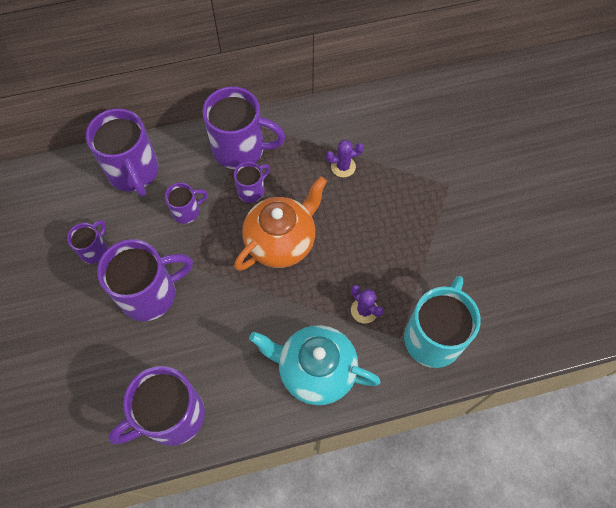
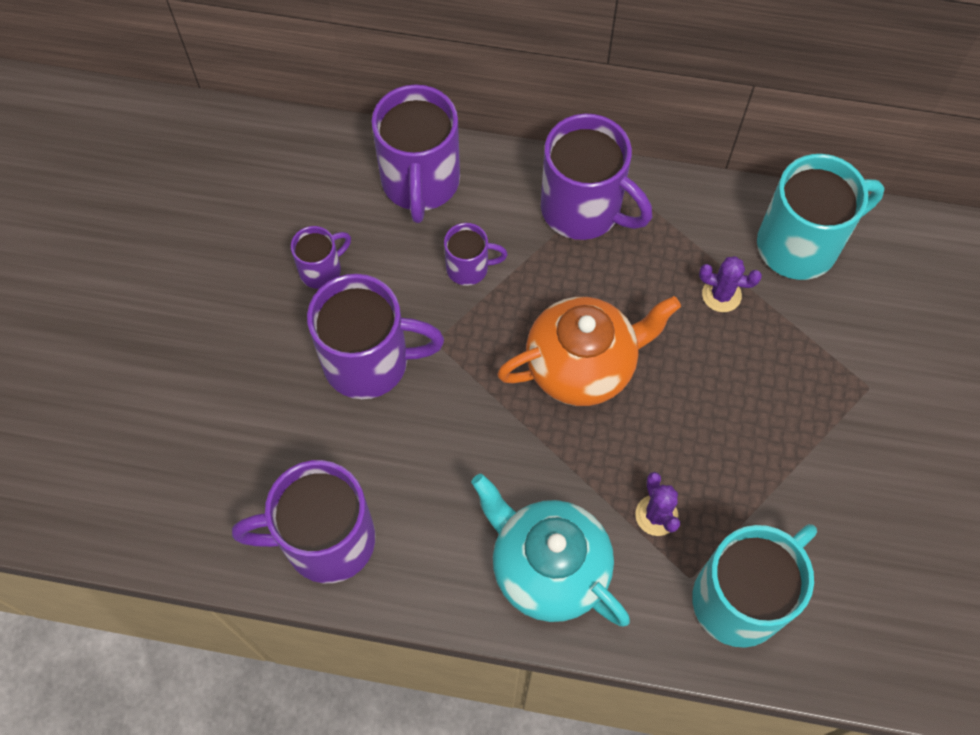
camera: 25 degrees right, 0 degrees up
purple mug [234,162,270,203] -> none
none -> turquoise mug [757,154,884,280]

